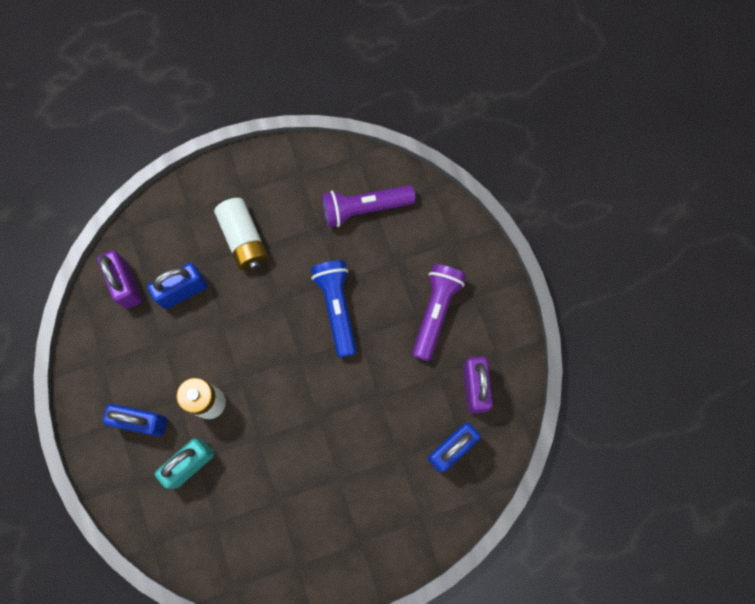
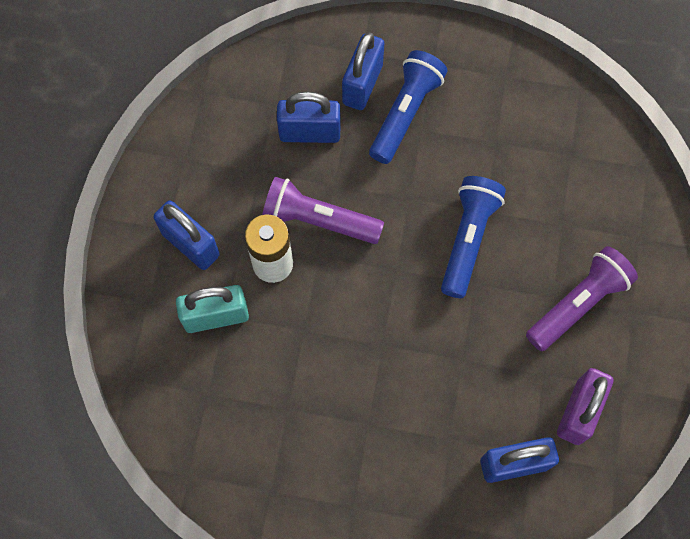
camera: 30 degrees right, 5 degrees down
purple padlock [97,251,142,309] -> none
white battery [214,198,268,270] -> blue flashlight [369,50,447,164]
purple flashlight [322,185,416,228] -> purple flashlight moved to [262,177,384,244]
none -> blue padlock [342,33,385,110]

